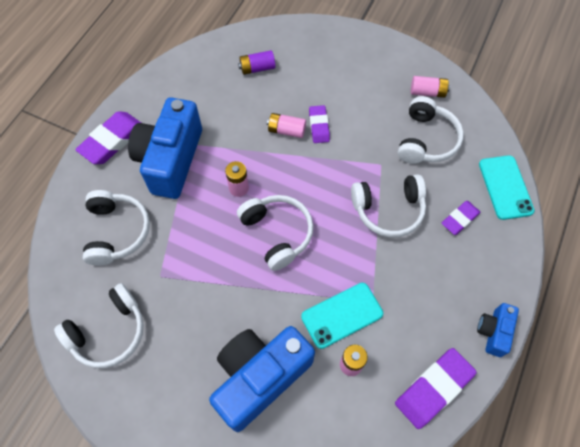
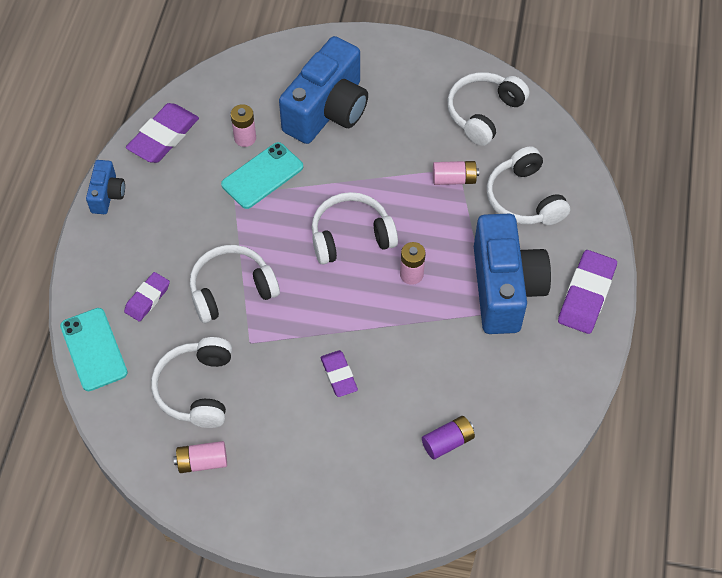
camera: 165 degrees right, 5 degrees down
white headphones [237,195,313,271] -> white headphones turned 120 degrees clockwise [312,192,398,265]
pink battery [267,113,306,138] -> pink battery moved to [433,161,479,185]

